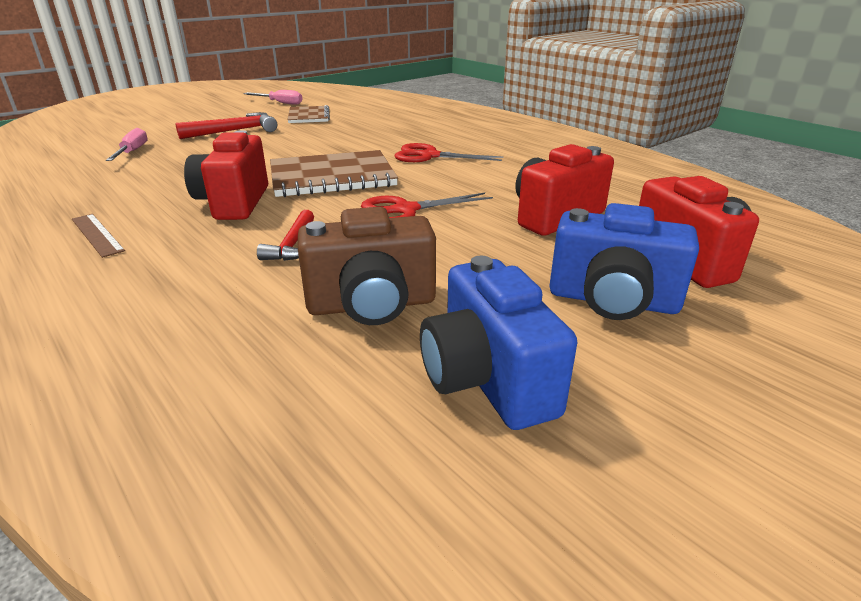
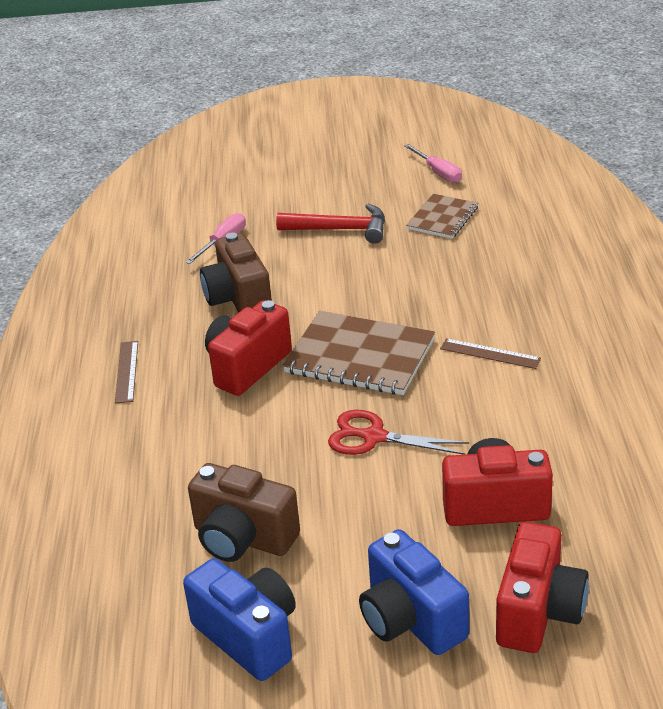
camera: 40 degrees right, 5 degrees up
red hammer [257,210,314,261] -> none
red scissors [394,143,503,162] -> brown ruler [440,338,541,369]
blue camera [420,256,577,430] -> blue camera turned 120 degrees clockwise [183,558,296,681]
none -> brown camera [200,233,272,313]

